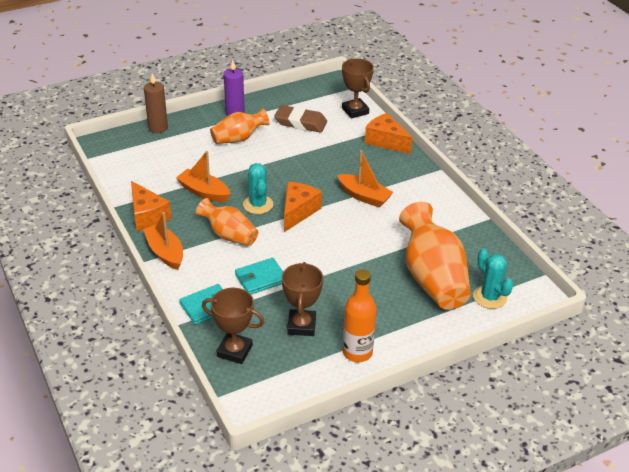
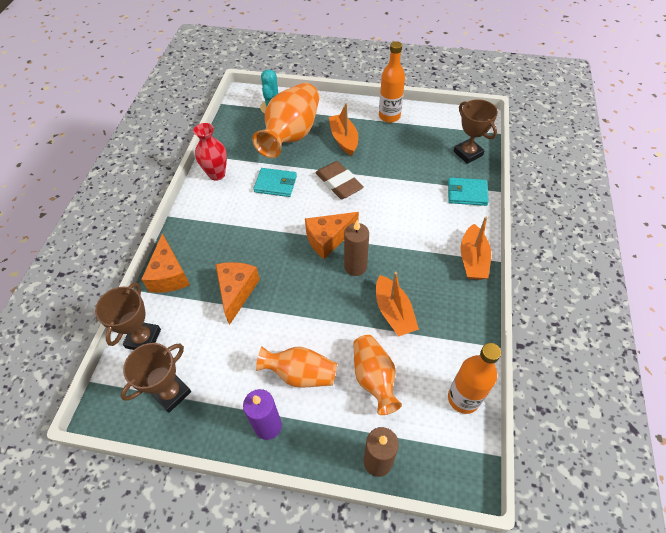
camera: 140 degrees left, 15 degrees up
orange cheese [131,181,171,231] -> orange cheese moved to [215,262,260,325]
orange vase [196,198,258,246] -> orange vase moved to [353,335,402,415]
turquoise wallet [235,258,283,294] -> turquoise wallet moved to [253,168,297,197]
turquoise cactus [243,163,273,214] -> brown candle [344,220,369,276]
brown eraser [274,105,327,133] -> brown eraser moved to [315,161,364,199]
brown trophy [282,262,323,336] -> brown trophy moved to [121,343,191,413]
orange boat [338,150,394,208] -> orange boat moved to [329,103,358,156]
none -> red vase [193,123,227,181]
none -> orange bottle [448,343,501,414]

